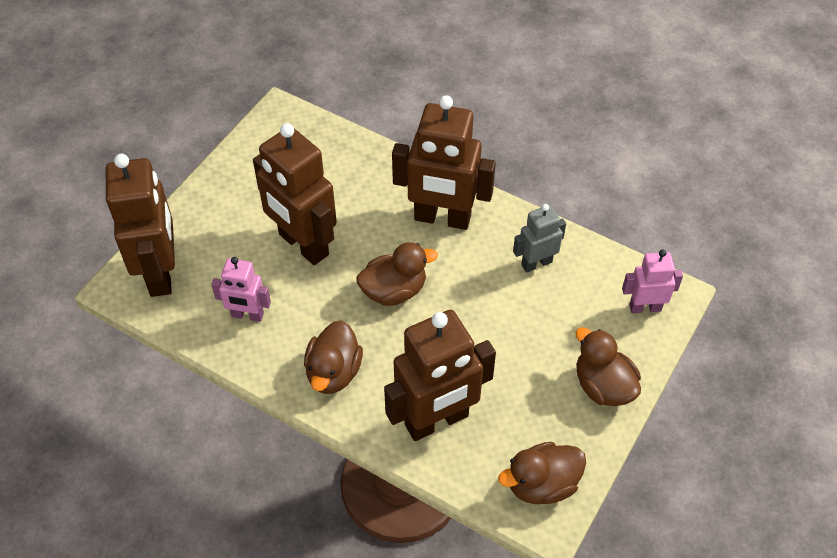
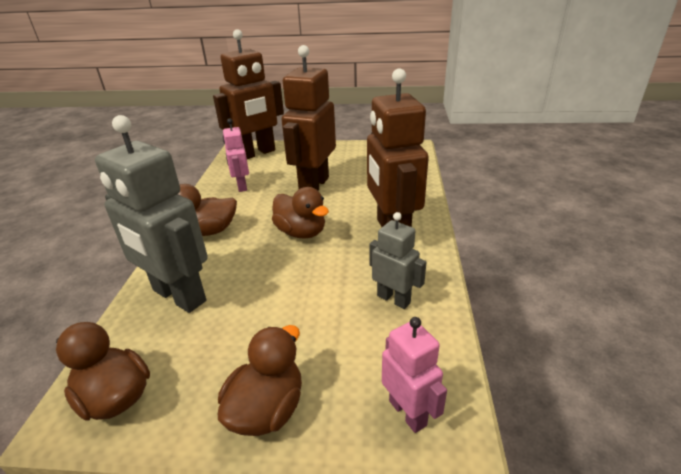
camera: 65 degrees right, 20 degrees down
brown robot [384,310,496,441] -> grey robot [95,115,207,313]

